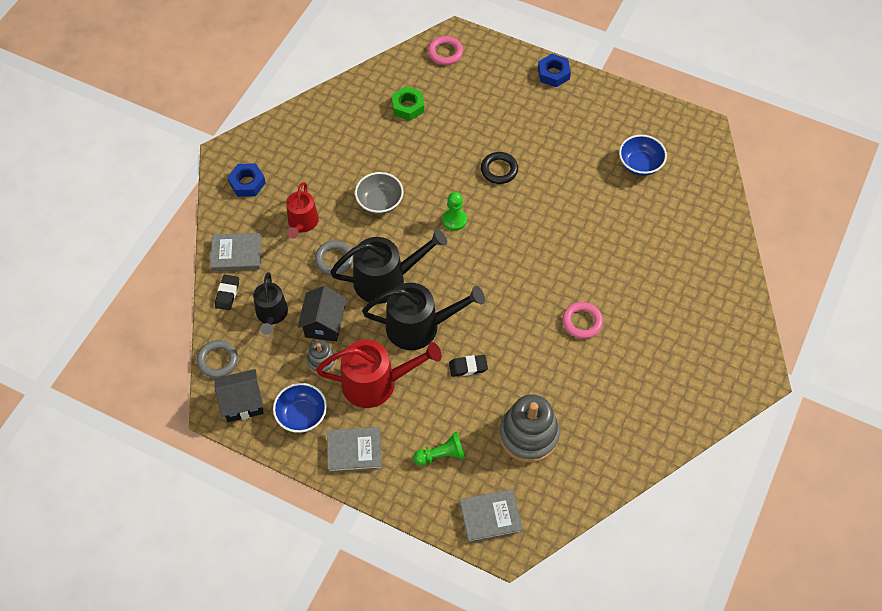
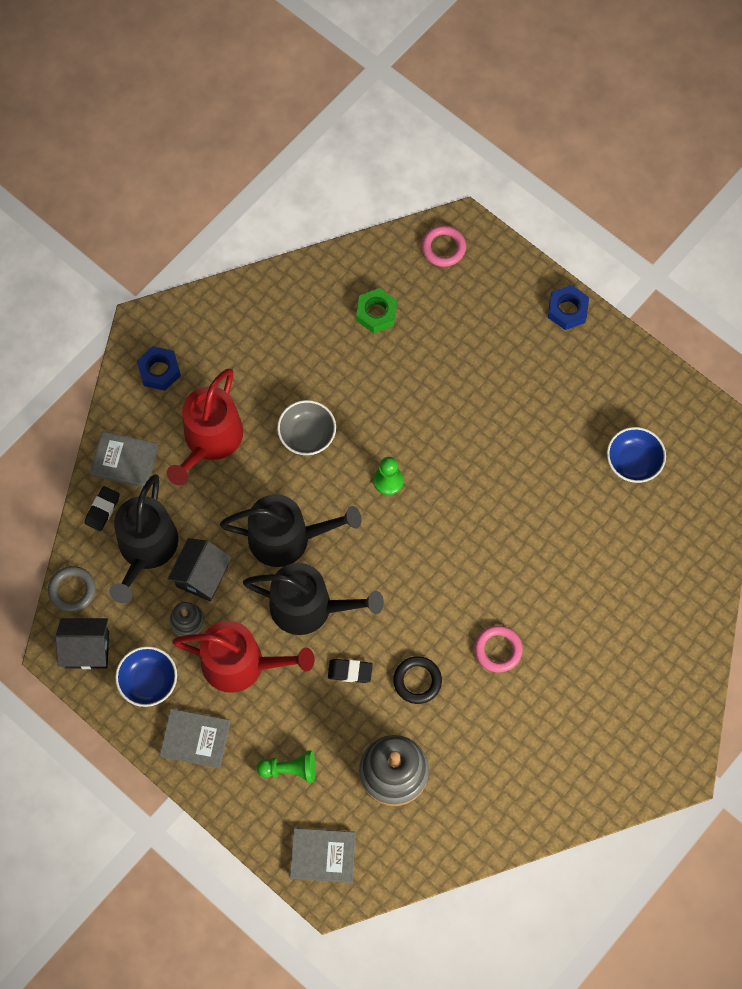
camera: 15 degrees right, 10 degrees up
black watering can [253,272,288,335] -> black watering can [109,474,178,603], size x1.59
red watering can [286,182,319,239] -> red watering can [167,369,243,485], size x1.59
grey ring [315,241,353,275] -> none
black ring [481,152,518,184] -> black ring moved to [393,656,442,704]

